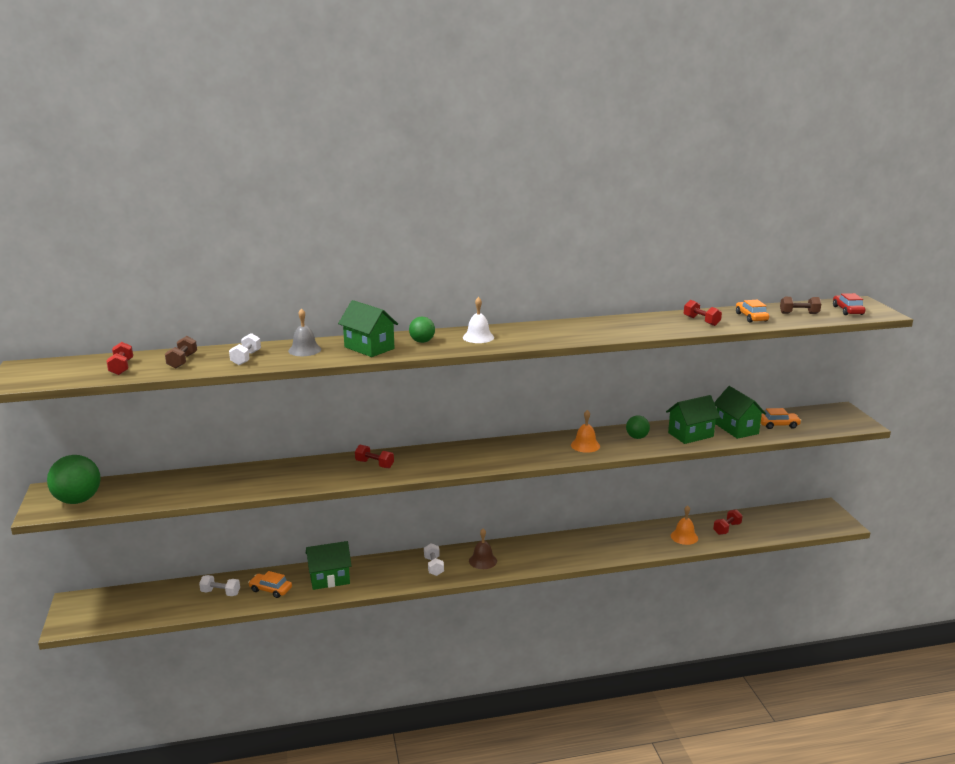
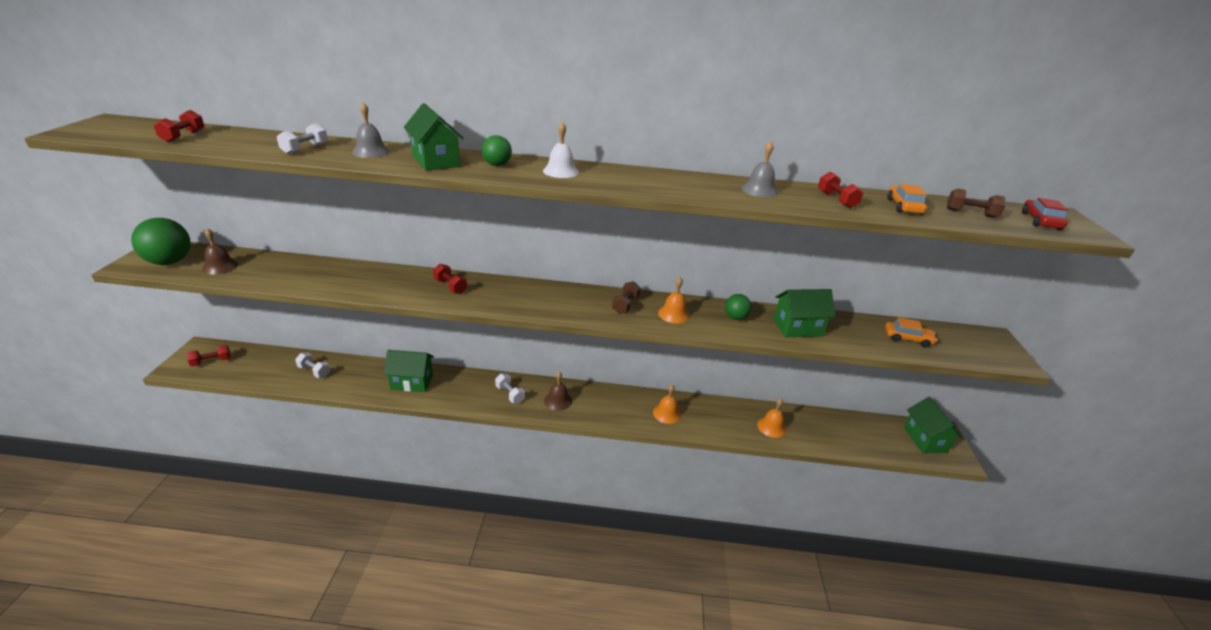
camera: 15 degrees right, 10 degrees up
brown dumbbell [165,336,197,369] -> brown dumbbell moved to [612,281,641,314]
orange car [248,571,292,598] -> none
white dumbbell [424,543,444,576] -> white dumbbell turned 45 degrees counterclockwise [495,373,525,403]
red dumbbell [713,509,743,535] -> red dumbbell moved to [187,345,231,367]
green house [714,386,766,439] -> green house moved to [904,397,962,454]
none -> brown bell [202,228,238,274]
none -> orange bell [653,385,681,424]
none -> grey bell [741,142,778,198]

